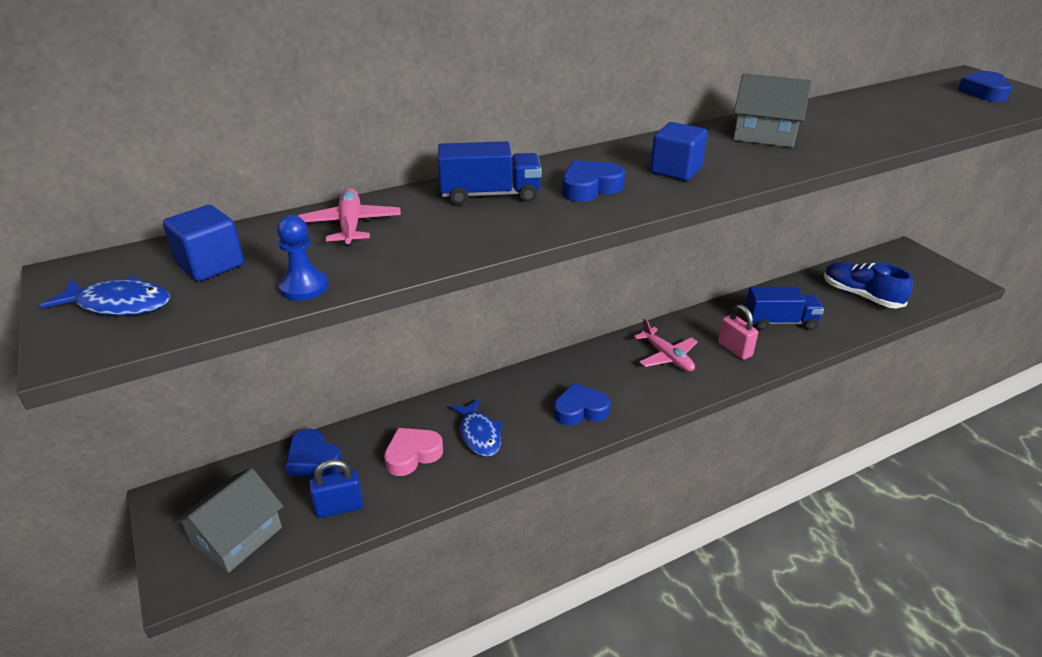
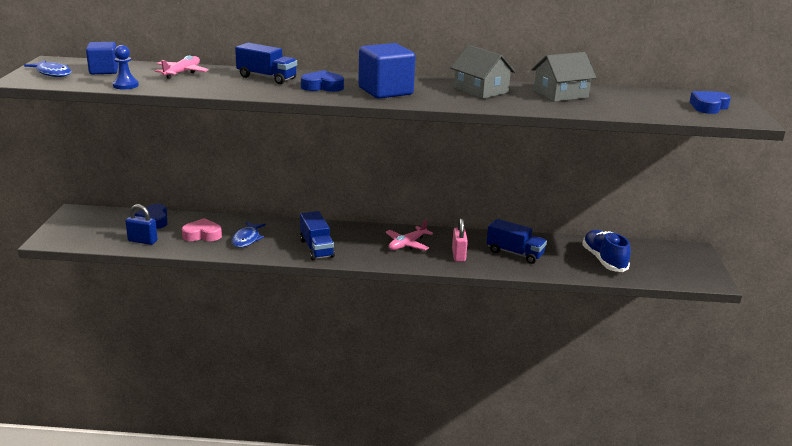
camera: 30 degrees right, 10 degrees down
grey house [174,468,283,573] -> grey house moved to [532,52,596,102]
blue heart [554,383,610,426] -> blue truck [300,211,335,260]
pink plane [634,318,698,372] -> pink plane turned 45 degrees clockwise [386,219,433,250]
blue cube [650,122,708,181] -> blue cube [358,43,415,99], size x1.57

